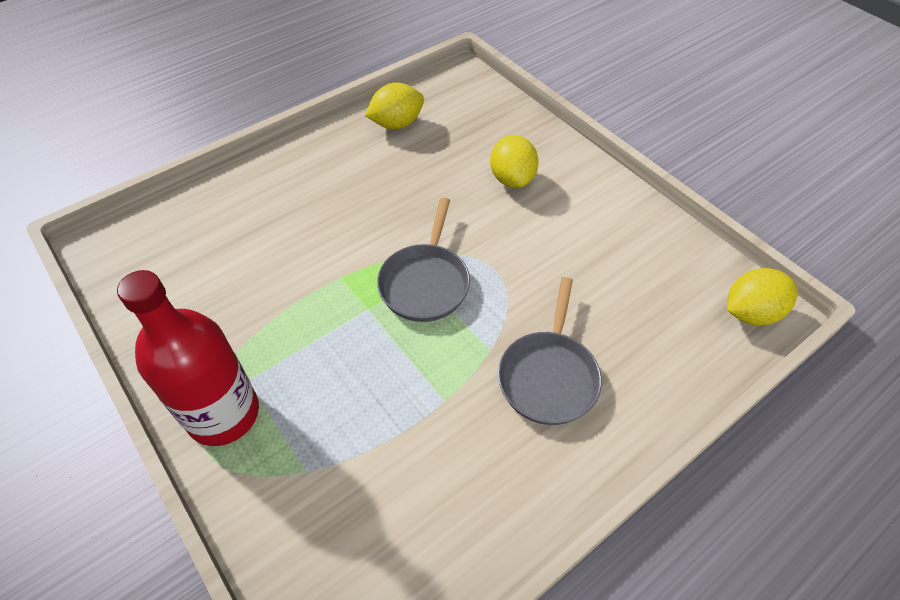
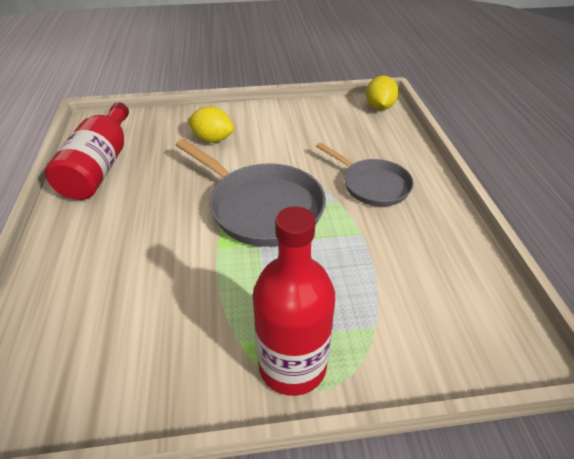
camera: 60 degrees left, 10 degrees down
yellow lemon [365,83,424,129] -> red bottle [45,102,129,200]
grey pan [377,197,470,322] -> grey pan [176,139,326,247], size x1.57

